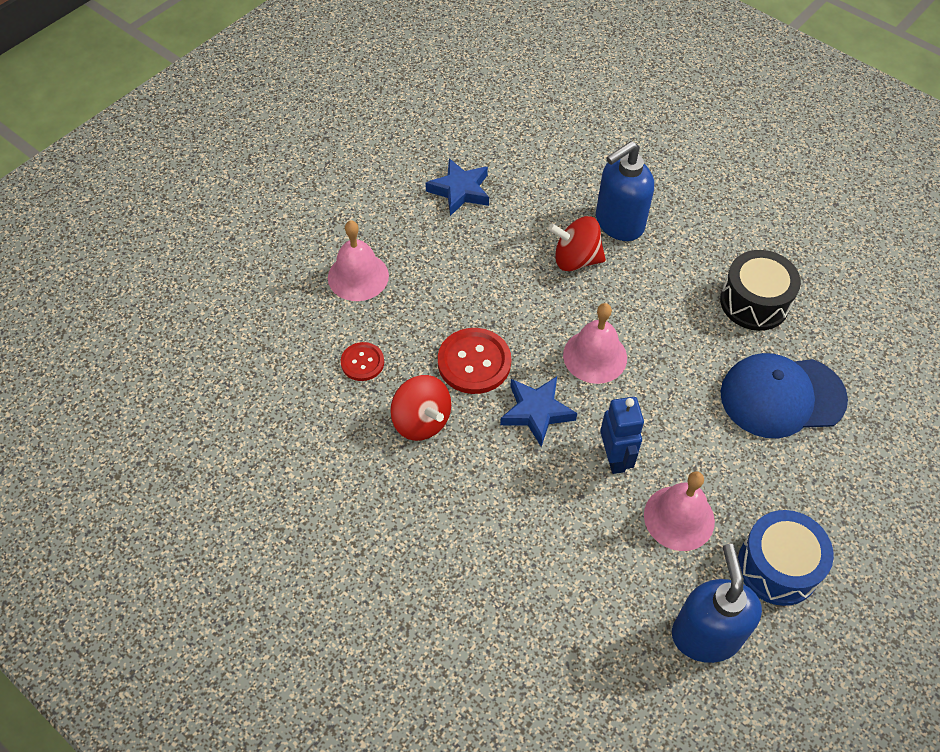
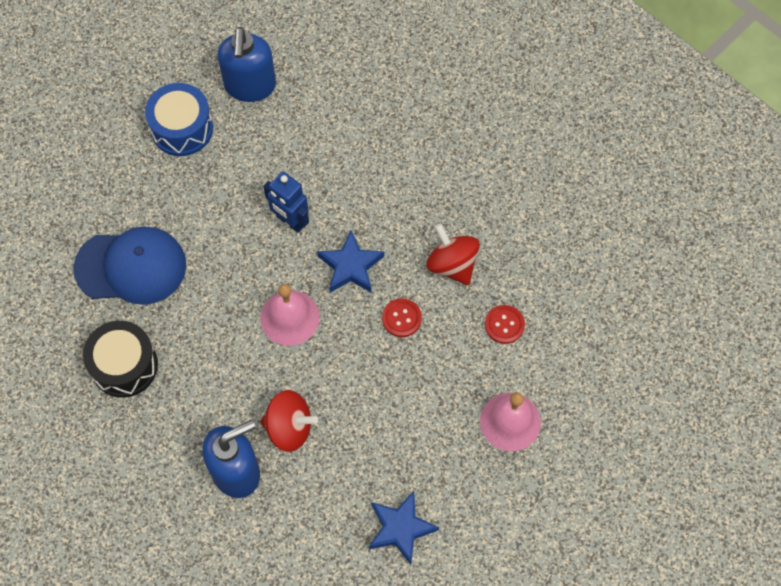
camera: 175 degrees left, 10 degrees up
red button [438,328,511,394] -> red button [382,299,422,337], size x0.59
blue robot [600,397,644,474] -> blue robot turned 45 degrees counterclockwise [263,171,309,233]
pink bell [644,471,715,551] -> none

